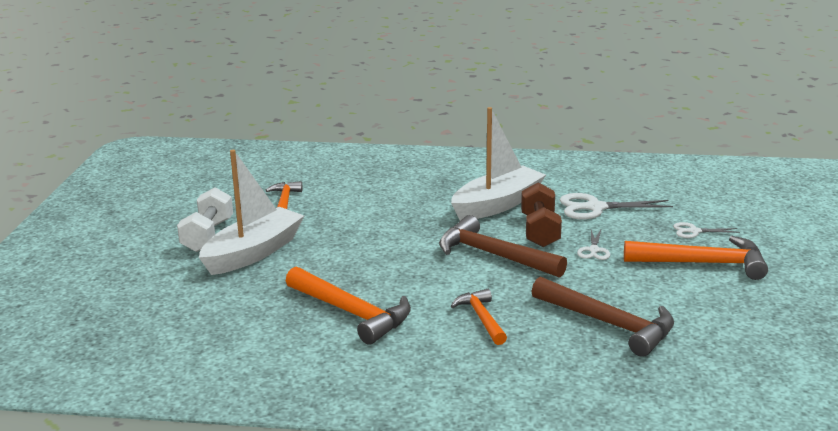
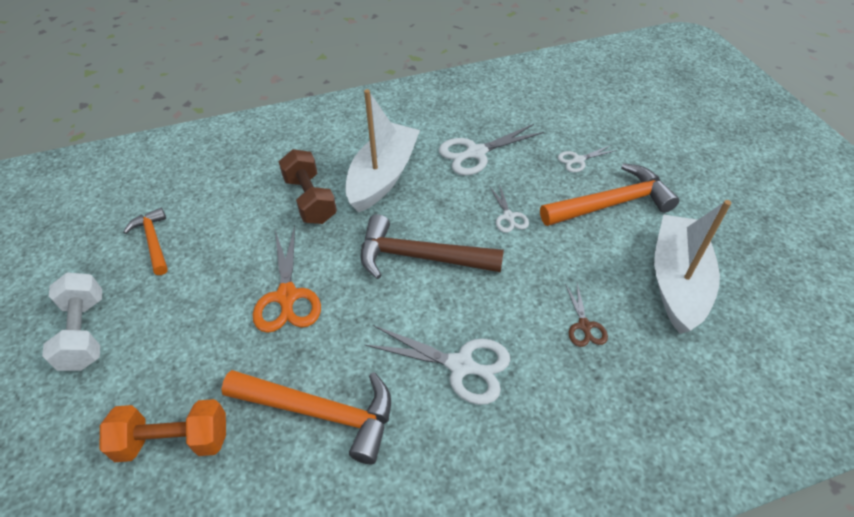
camera: 25 degrees left, 25 degrees up
white boat [199,150,304,275] -> white boat moved to [654,200,731,334]
orange hammer [451,289,507,345] -> white scissors [364,325,510,405]
brown dumbbell [521,182,562,247] -> brown dumbbell moved to [279,149,337,224]
brown hammer [531,277,674,357] -> brown scissors [565,283,608,347]
none -> orange dumbbell [99,399,226,462]
none -> orange scissors [253,226,321,333]

